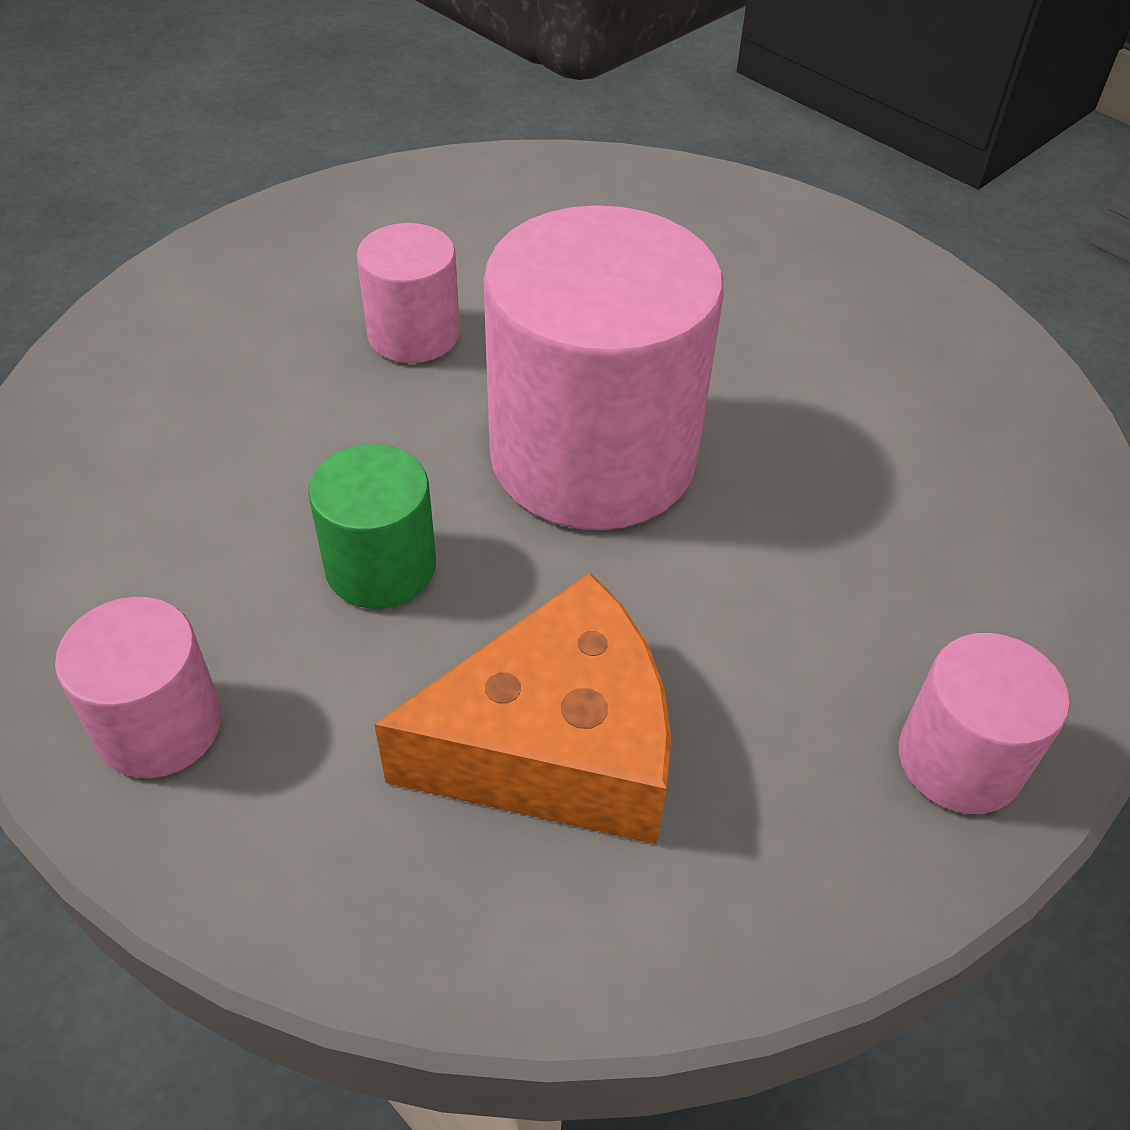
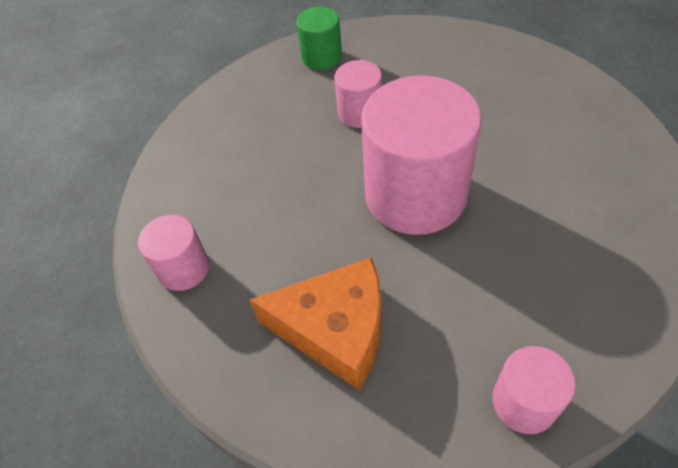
camera: 30 degrees right, 5 degrees up
green cylinder [308,444,436,609] -> green cylinder moved to [296,7,342,70]

